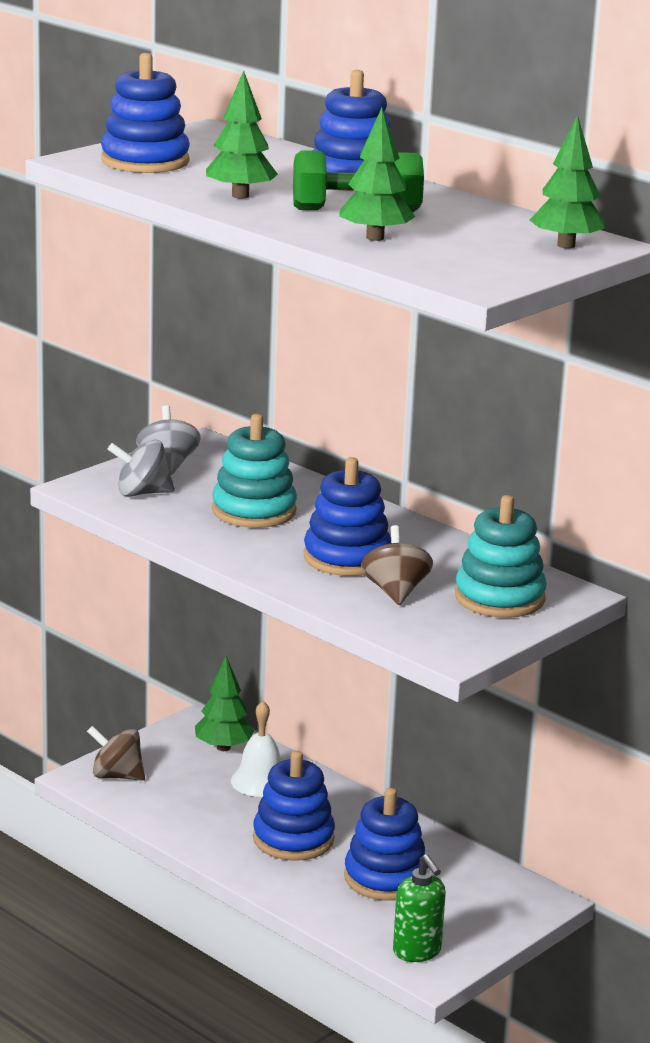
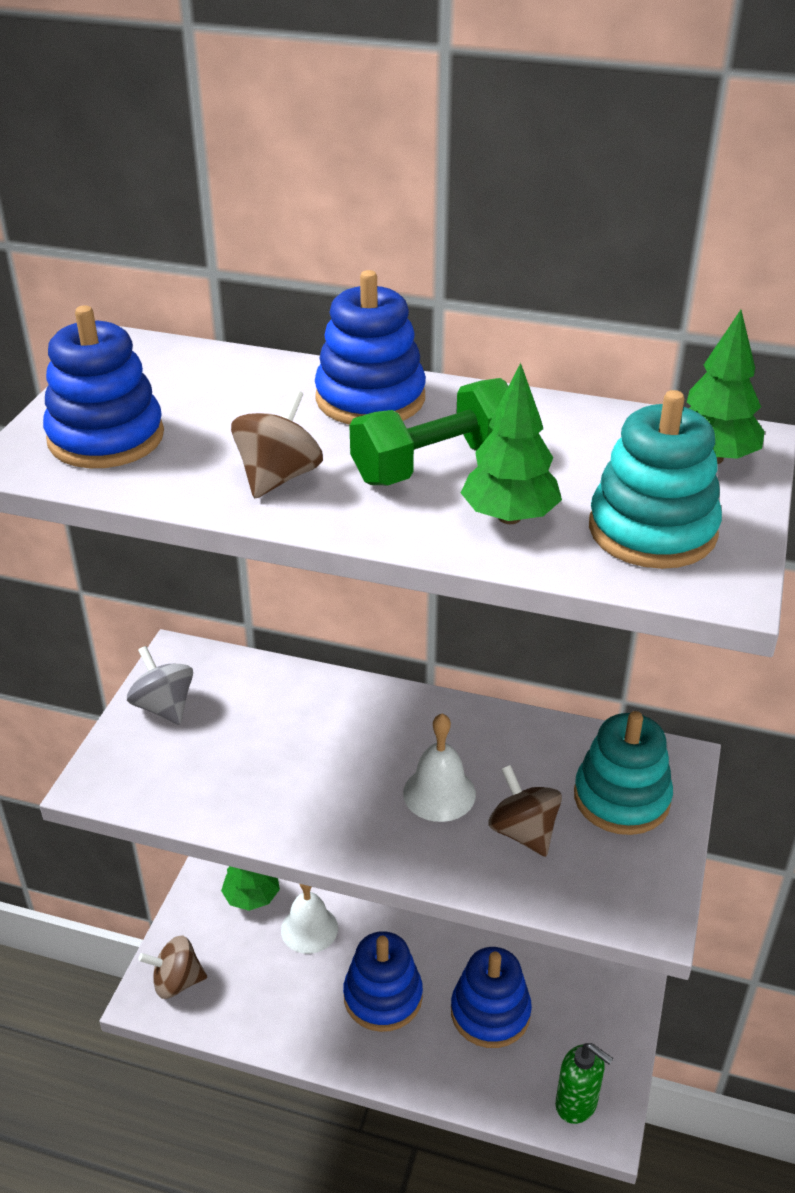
camera: 25 degrees left, 15 degrees up
grey spinning top [108,440,175,497] -> none
green tree [206,71,278,199] -> brown spinning top [231,389,323,498]
turquoise stacking toy [212,414,297,528] -> turquoise stacking toy moved to [589,390,722,569]
blue stacking toy [304,457,391,576] -> white bell [403,714,476,822]

